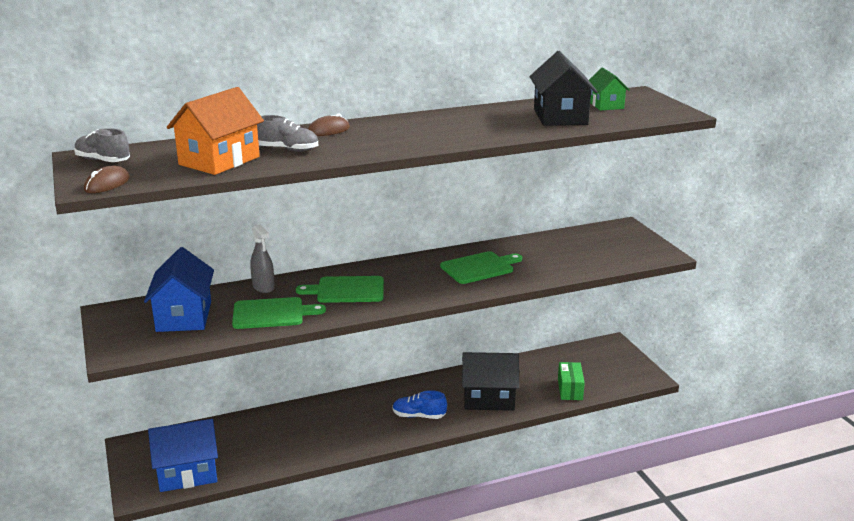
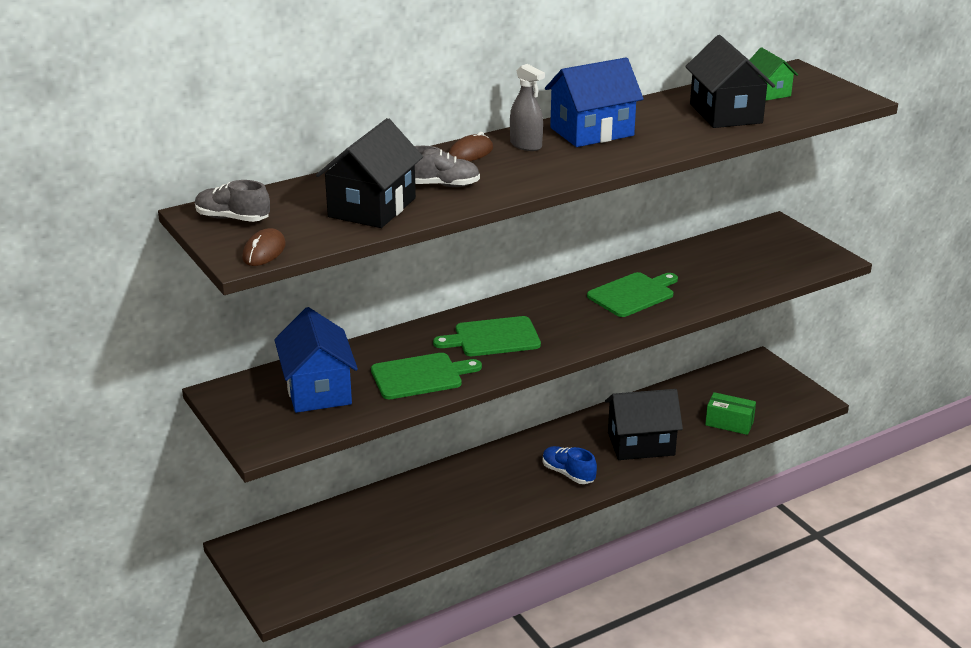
camera: 10 degrees left, 5 degrees up
blue house [148,419,218,492] -> blue house moved to [545,57,644,147]
orange house [167,87,264,175] -> black house [316,118,423,228]
grey spray bottle [250,224,275,293] -> grey spray bottle moved to [510,64,545,151]
blue shoe [392,390,447,419] -> blue shoe turned 45 degrees clockwise [542,446,597,484]
green box [558,362,585,400] -> green box turned 60 degrees counterclockwise [705,392,756,435]

